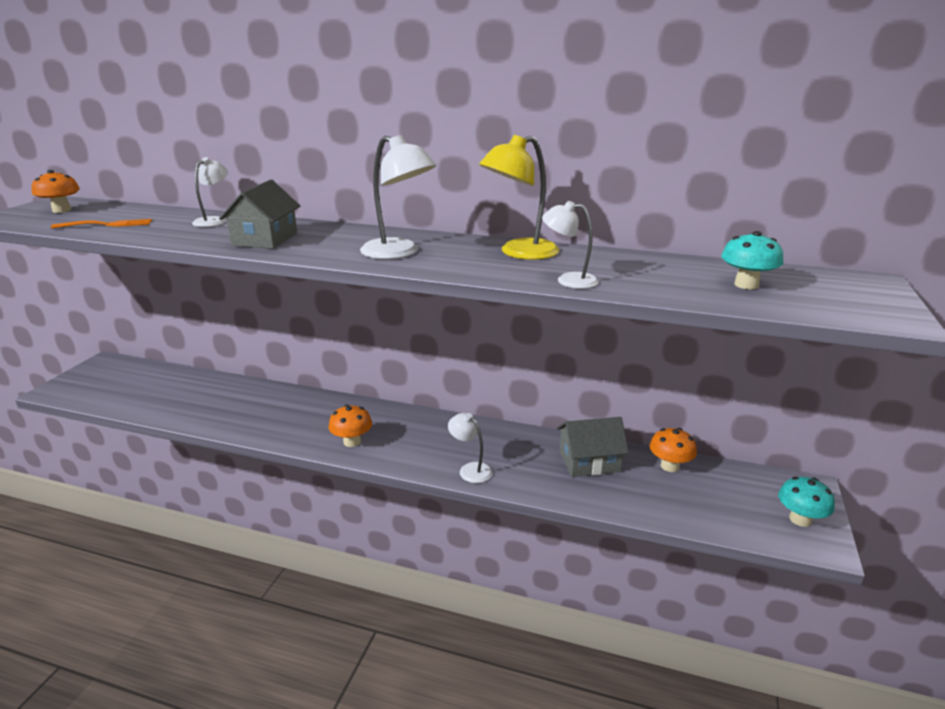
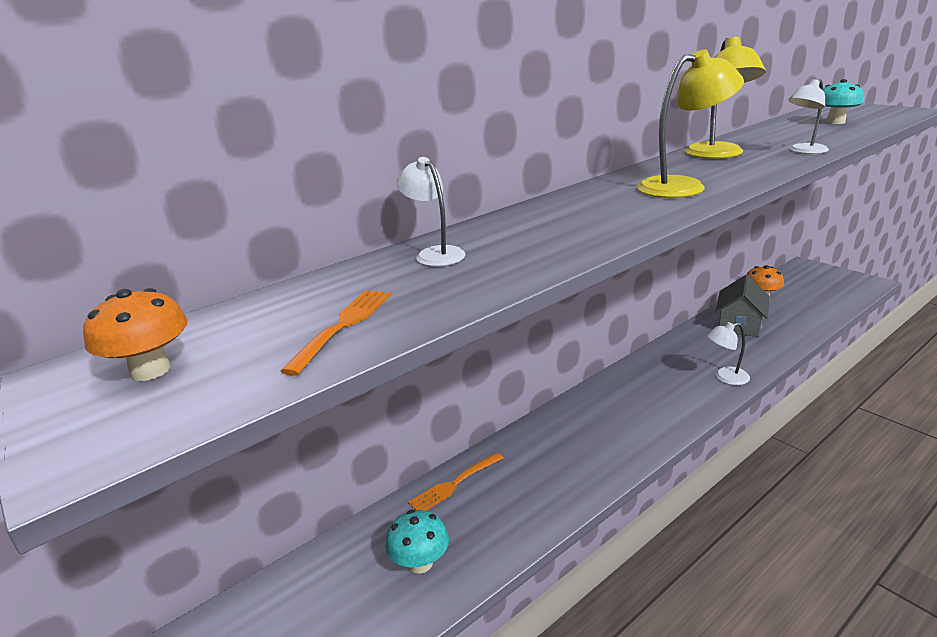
camera: 55 degrees left, 0 degrees up
grey house [219,179,300,249] -> none
orange mushroom [329,405,372,447] -> none
white lamp [360,135,436,259] -> yellow lamp [637,49,744,198]
turquoise mushroom [778,477,835,527] -> turquoise mushroom moved to [386,510,449,574]
none -> orange fork [408,452,503,511]

